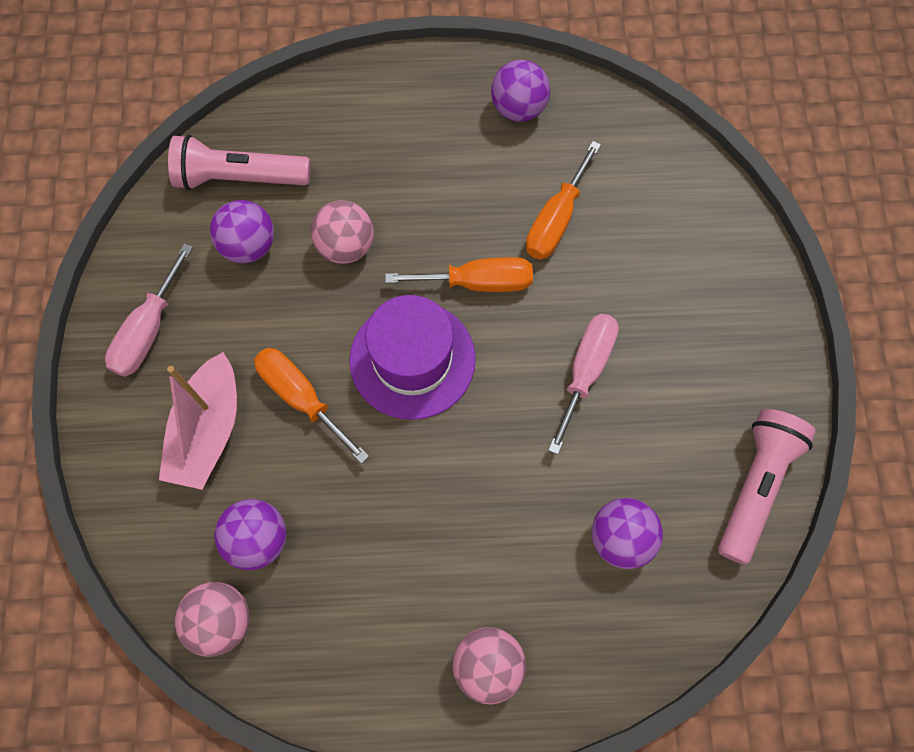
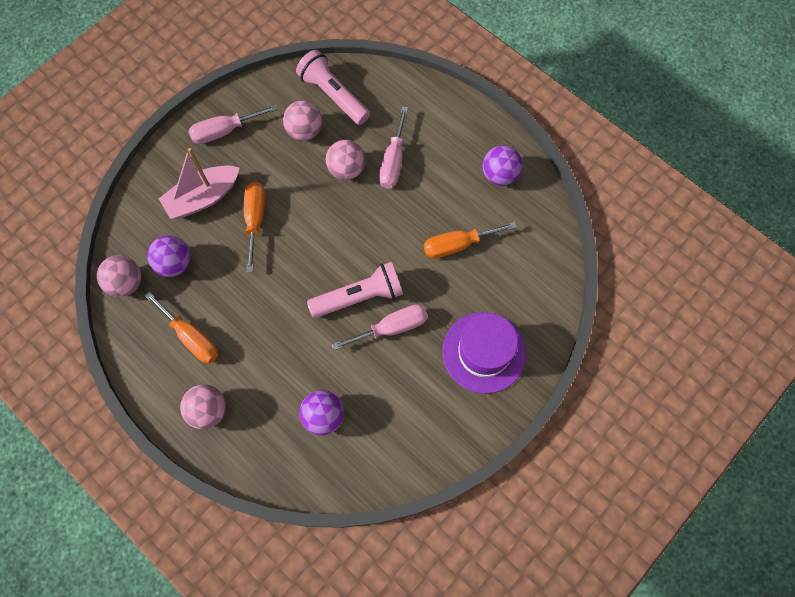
camera: 45 degrees right, 0 degrees up
purple ball [210,200,274,263] -> pink ball [283,101,322,141]
purple hat [349,295,476,420] -> purple hat moved to [442,312,526,394]
orange screwdriver [385,257,533,292] -> orange screwdriver moved to [145,291,218,364]
pink flashlight [718,409,816,565] -> pink flashlight moved to [307,262,403,318]
none -> pink screwdriver [379,106,408,189]

